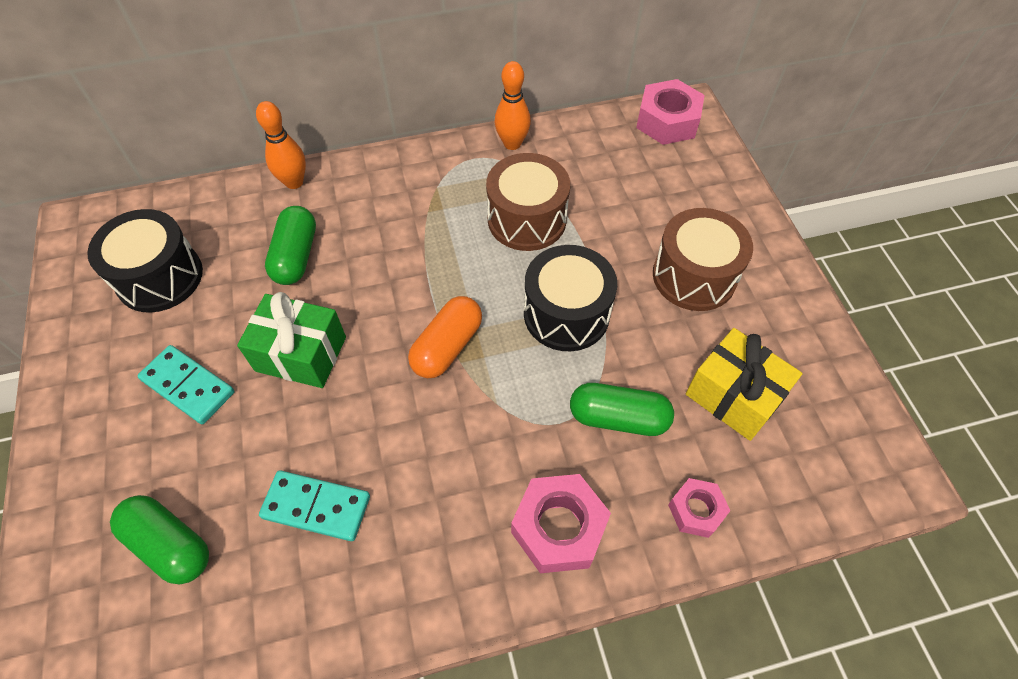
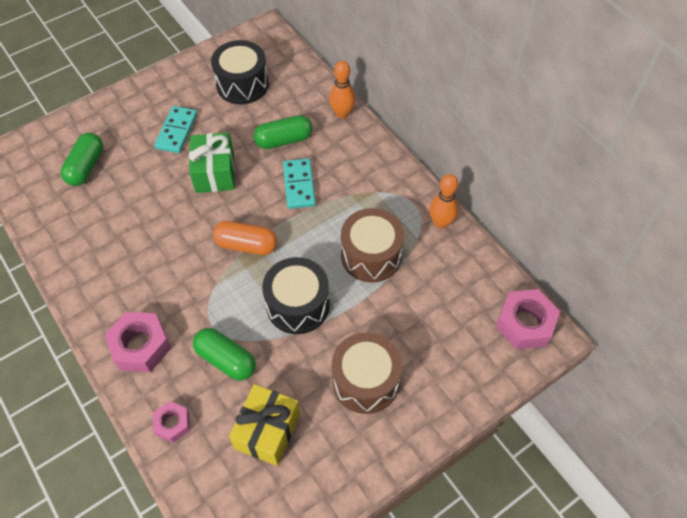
camera: 70 degrees right, 0 degrees up
turquoise domino [259,470,370,541] -> turquoise domino moved to [283,158,316,209]
green capsule [570,383,674,436] -> green capsule turned 45 degrees counterclockwise [193,328,256,381]

